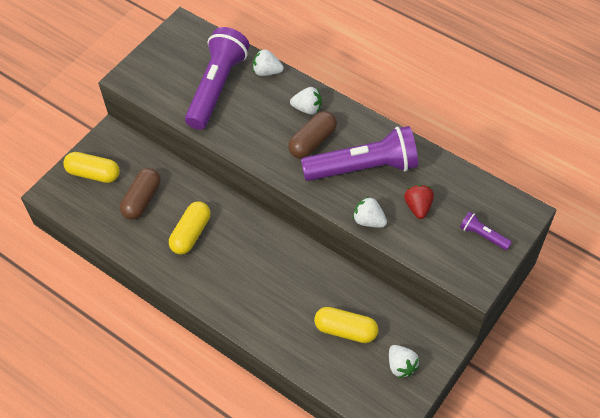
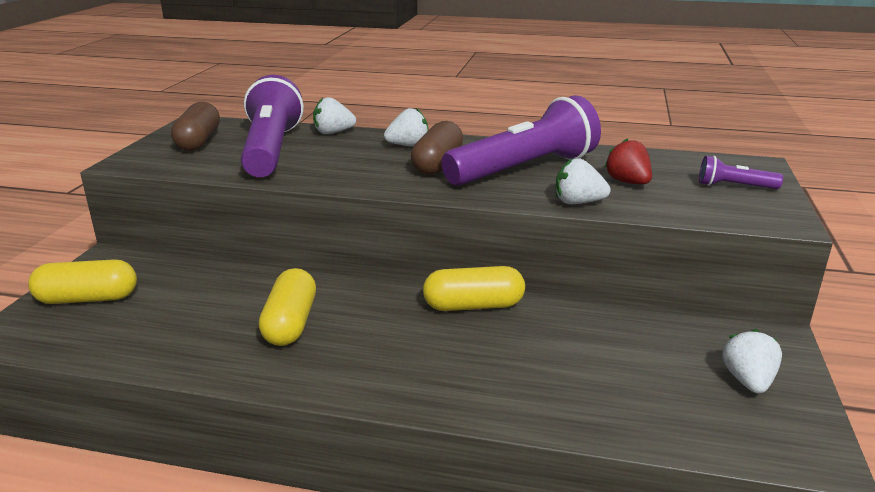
camera: 25 degrees left, 30 degrees down
brown capsule [120,168,160,220] -> brown capsule moved to [171,102,220,151]
yellow capsule [314,307,378,343] -> yellow capsule moved to [423,266,525,311]
white strawberry [389,345,419,378] -> white strawberry turned 120 degrees counterclockwise [722,329,782,393]

